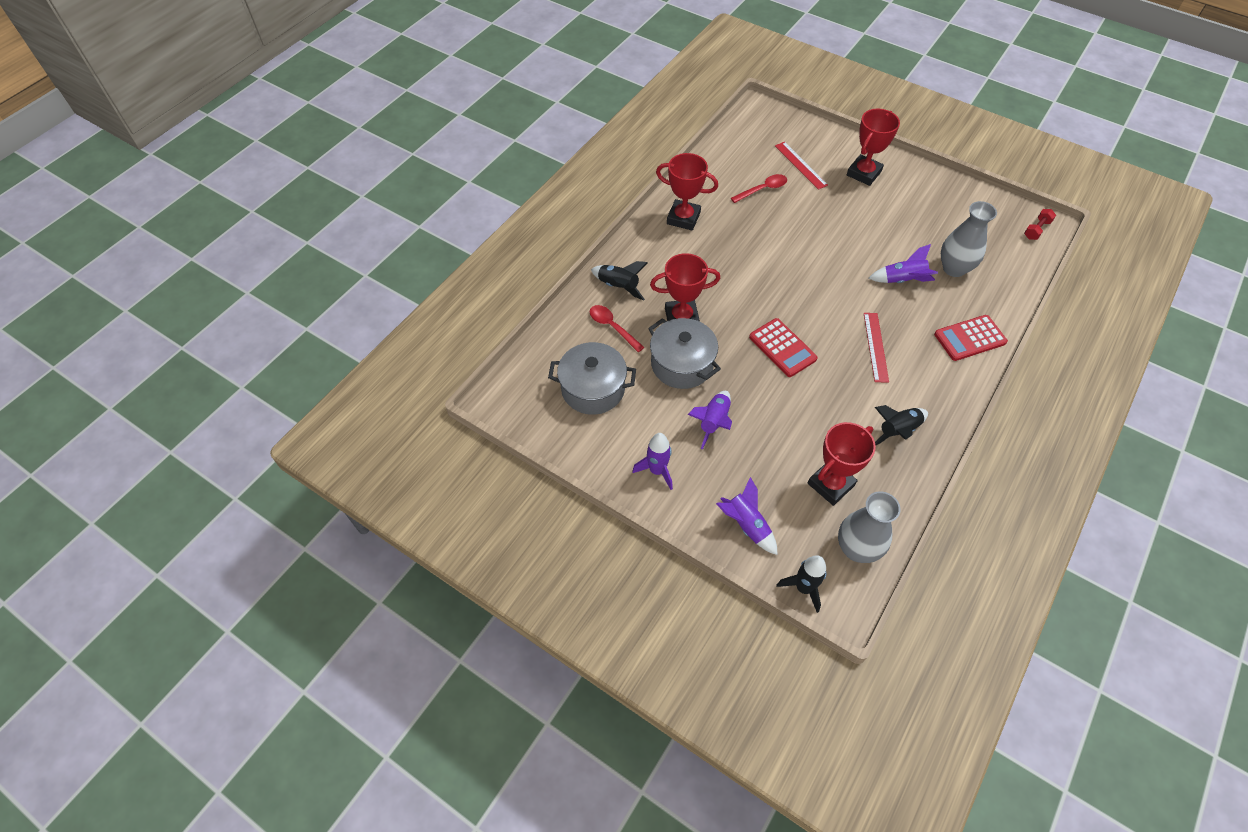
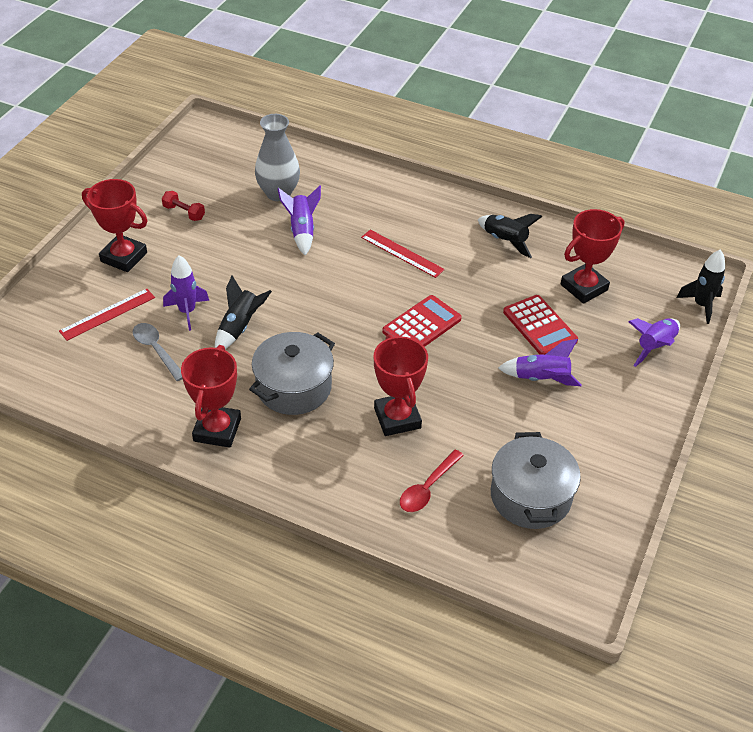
camera: 100 degrees left, 10 degrees down
black rocket [591,261,648,301] -> black rocket moved to [215,275,272,349]
purple rocket [632,433,673,490] -> purple rocket moved to [163,255,209,331]
grey pot [648,318,721,389] -> grey pot moved to [249,332,335,415]
red spoon [731,174,787,203] -> grey spoon [133,323,182,381]
red trophy [808,422,876,506] -> red trophy turned 75 degrees counterclockwise [561,209,625,304]
grey vase [838,491,901,563] -> none
red ruler [864,313,889,383] -> red ruler turned 45 degrees clockwise [361,230,445,278]
red calculator [934,315,1008,361] -> red calculator moved to [503,295,578,355]
red dumbbell [1024,209,1056,240] -> red dumbbell moved to [162,191,205,221]

